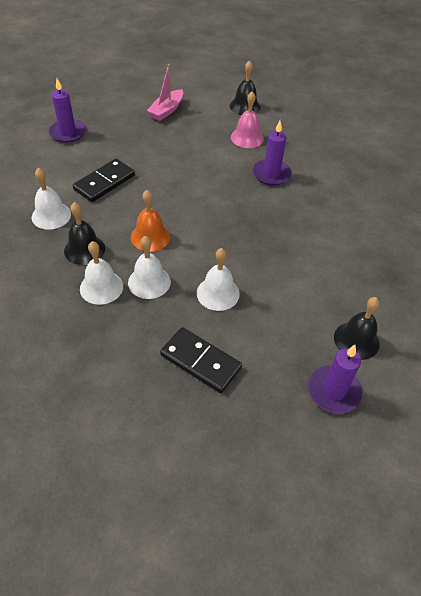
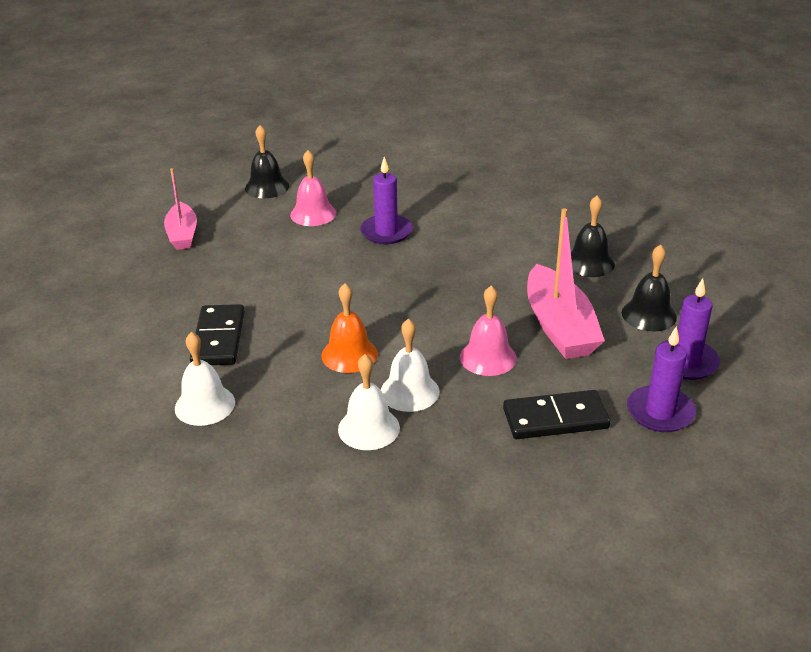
camera: 40 degrees left, 15 degrees down
purple candle [49,78,86,143] -> purple candle moved to [627,326,696,432]
black bell [64,202,105,265] -> black bell moved to [571,195,615,277]
white bell [197,248,240,311] -> pink bell [460,286,517,376]
none -> pink boat [527,208,605,359]

